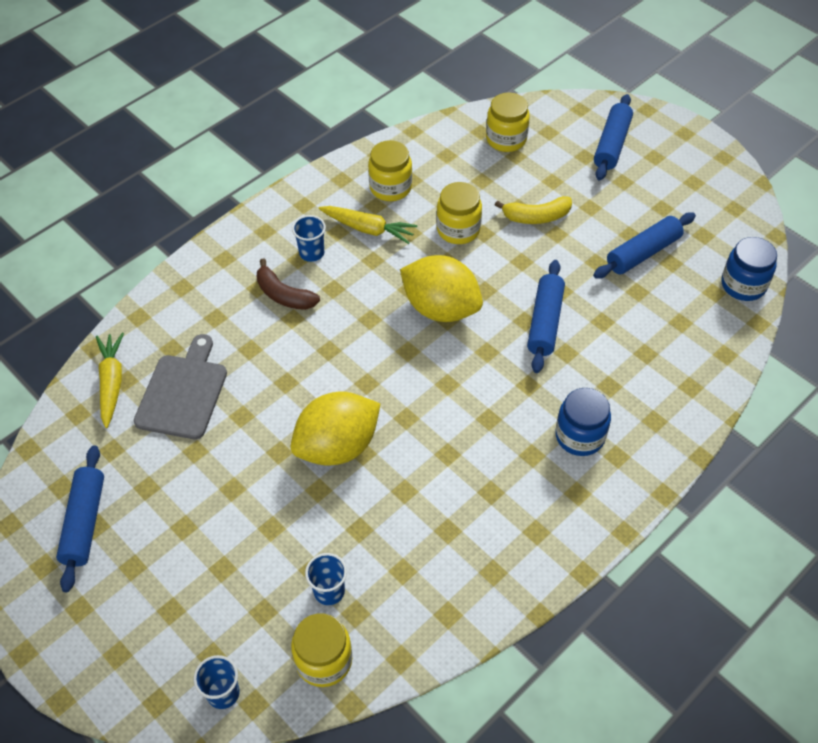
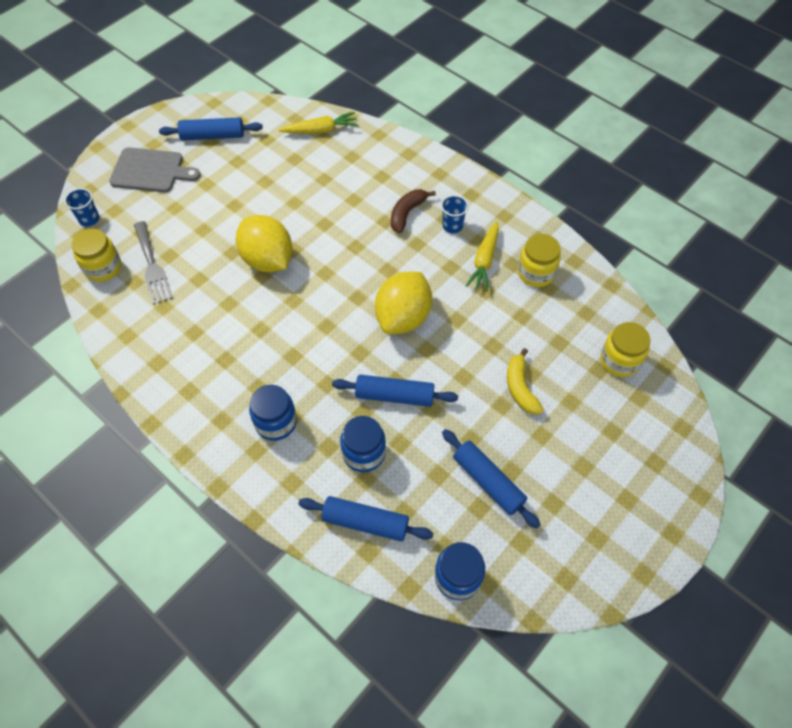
camera: 85 degrees right, 5 degrees up
grey cutting board [134,334,227,439] -> grey cutting board moved to [109,147,201,192]
blue cup [305,553,347,605] -> grey fork [134,221,173,305]
yellow jar [437,182,482,244] -> none
blue rolling pin [594,94,633,181] -> blue rolling pin moved to [298,496,433,542]
none -> blue jar [340,416,386,472]

